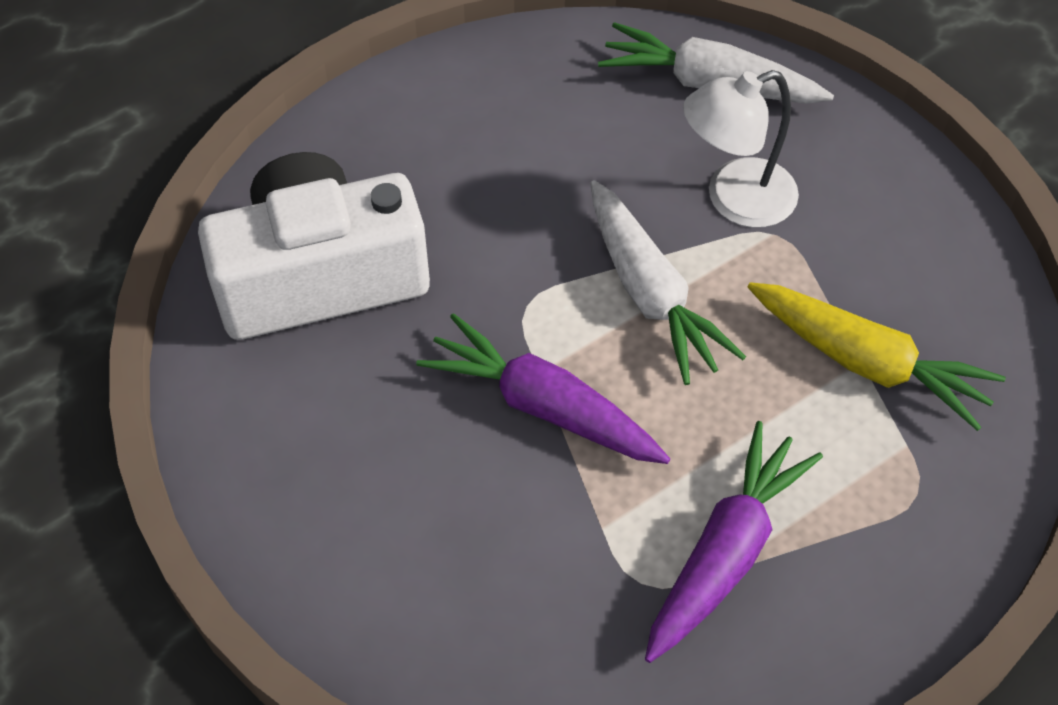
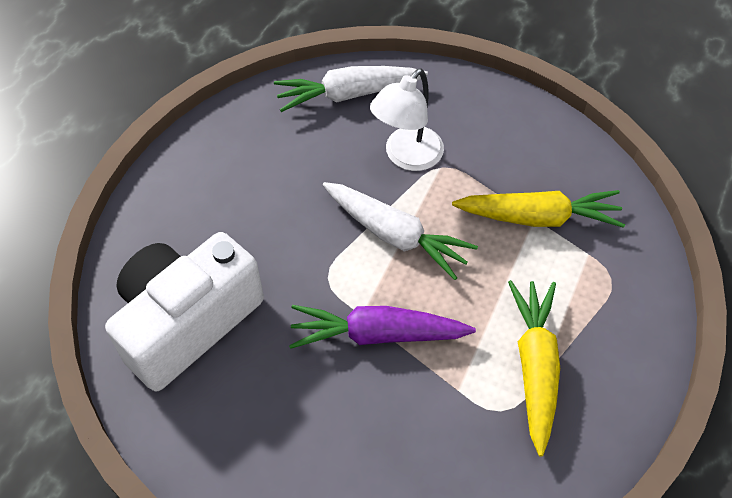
camera: 30 degrees left, 0 degrees up
purple carrot [645,421,823,663] -> yellow carrot [508,280,560,456]

